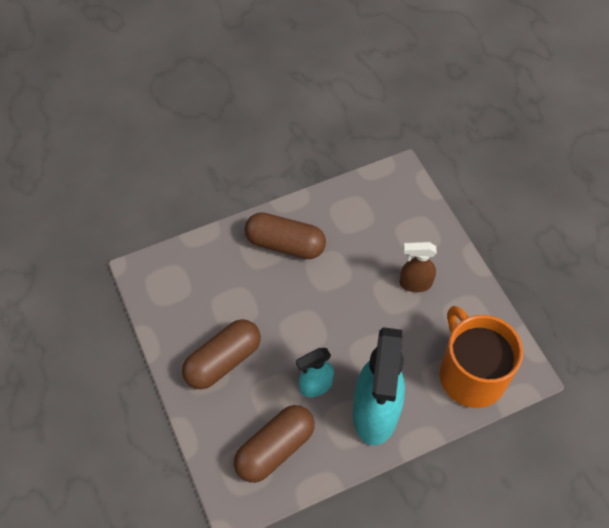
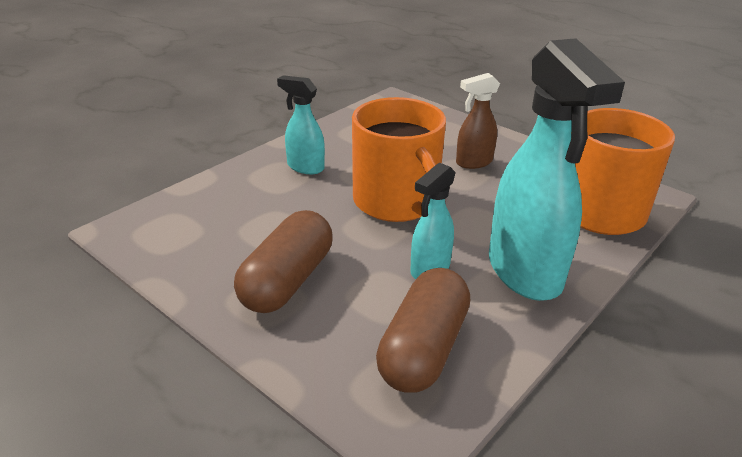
camera: 25 degrees left, 25 degrees down
brown capsule [245,212,326,259] -> turquoise spray bottle [277,75,325,174]
none -> orange mug [352,97,446,222]

